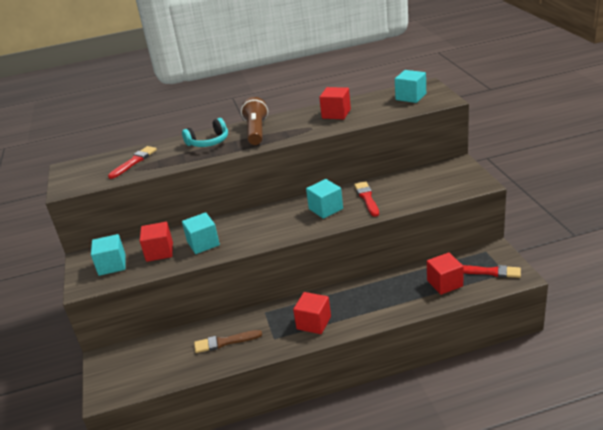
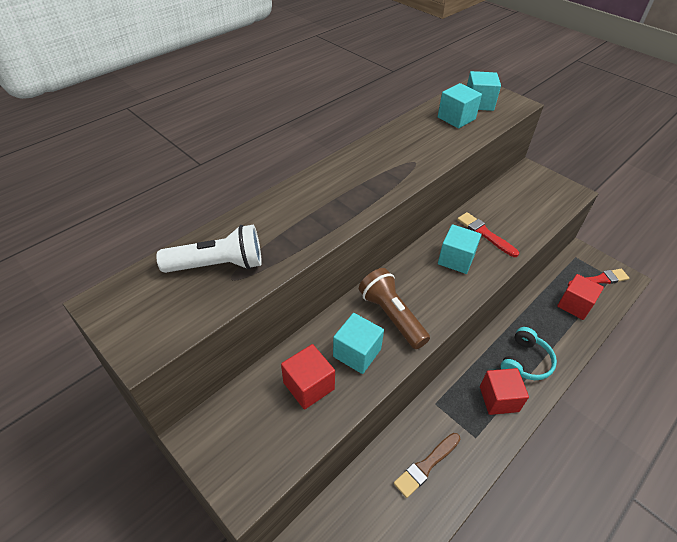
camera: 35 degrees left, 15 degrees up
turquoise cube [91,234,126,276] -> turquoise cube moved to [438,83,482,129]
red brush [108,146,157,179] -> white flashlight [156,225,262,273]
turquoise headphones [182,118,228,147] -> turquoise headphones moved to [501,327,557,380]
brown flashlight [241,97,268,145] -> brown flashlight moved to [359,268,430,349]
red cube [319,87,351,119] -> none

